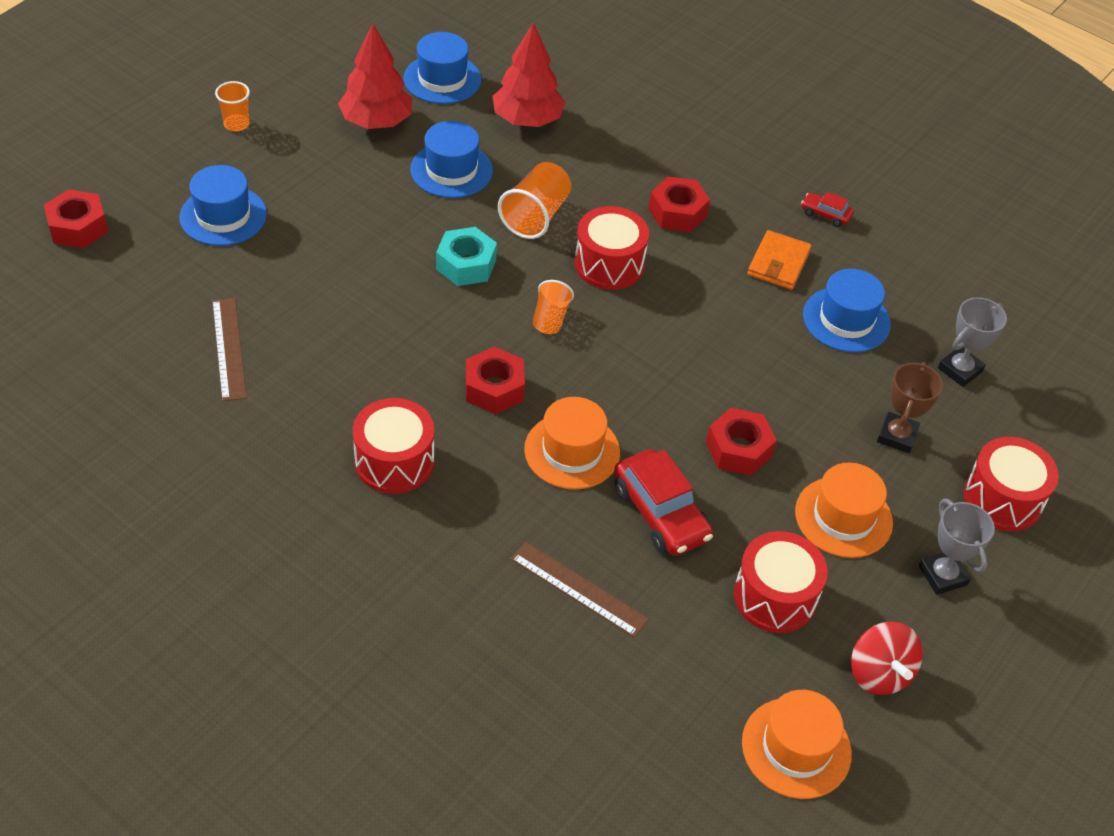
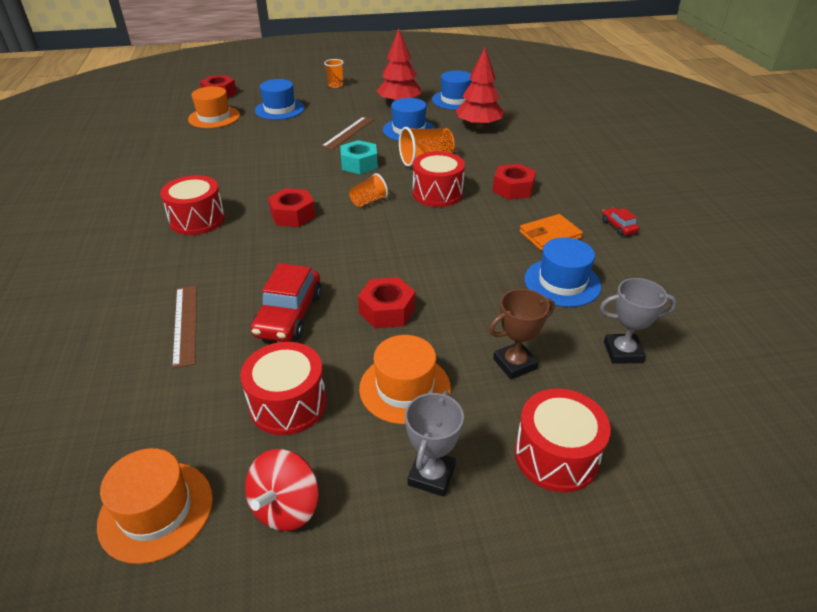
camera: 45 degrees right, 10 degrees down
brown ruler [212,298,247,401] -> brown ruler moved to [321,117,374,150]
orange hat [524,397,620,490] -> orange hat moved to [188,86,240,128]

